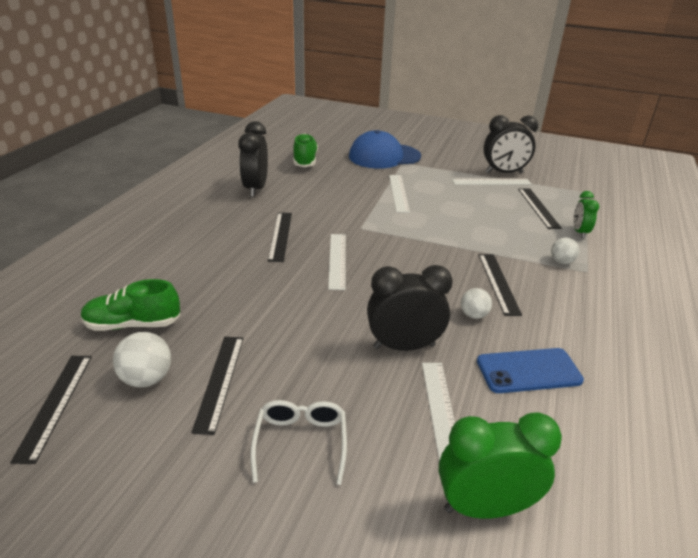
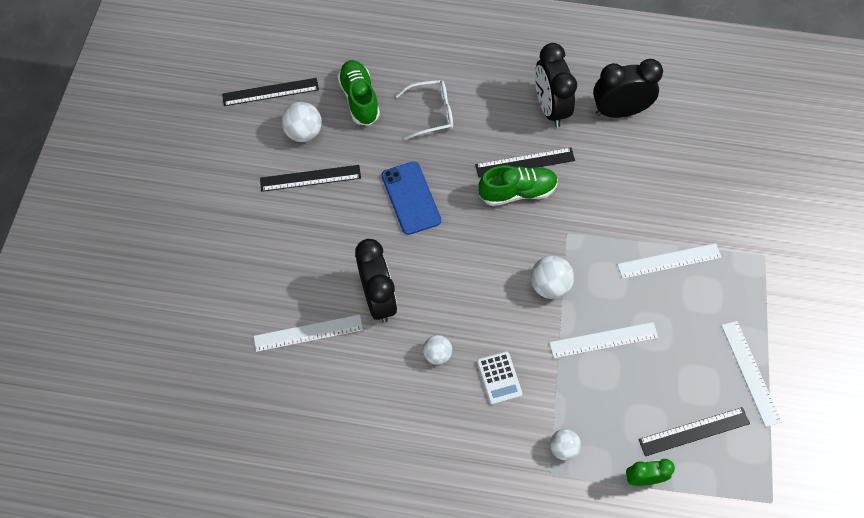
camera: 80 degrees right, 30 degrees up
white glasses [250,400,347,485] -> white glasses moved to [396,80,453,140]
green shoe [293,133,318,167] -> green shoe moved to [479,165,558,206]
white ruler [328,234,346,290] -> white ruler moved to [549,322,658,358]
blue cap [349,130,421,169] -> none
green clock [438,412,562,519] -> none
blue phone [477,348,584,393] -> blue phone moved to [382,162,441,235]
black ruler [479,254,522,316] -> white calculator [477,351,522,405]
black clock [483,115,538,173] -> black clock moved to [535,43,577,127]
none -> white ball [531,256,574,299]

